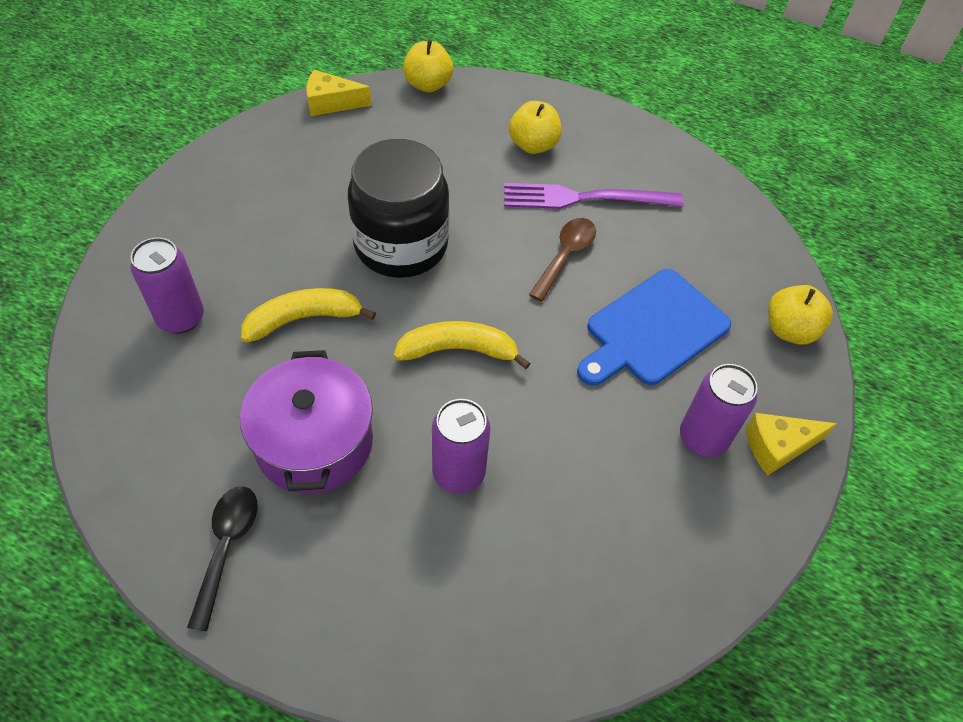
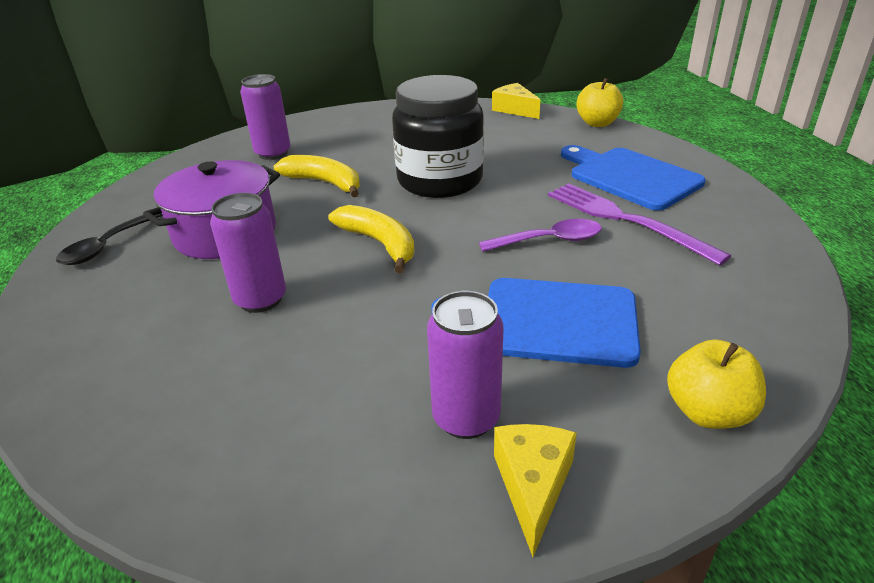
camera: 55 degrees right, 20 degrees down
black spoon [187,487,258,631] -> black spoon turned 150 degrees clockwise [56,213,163,265]
yellow apple [509,101,562,154] -> blue cutting board [561,145,705,211]
brown spoon [529,218,596,302] -> purple spoon [479,219,602,252]
yellow cheese [746,413,837,475] -> yellow cheese turned 60 degrees clockwise [494,424,577,557]

